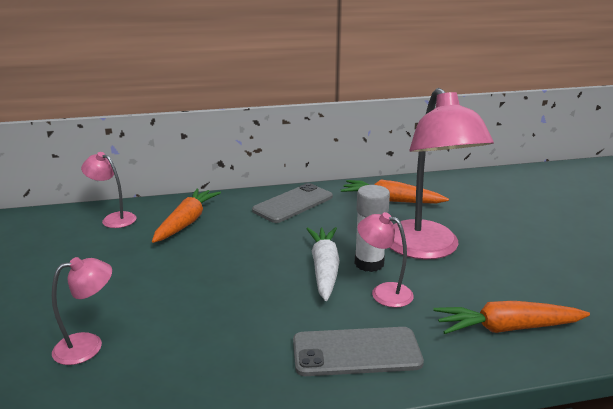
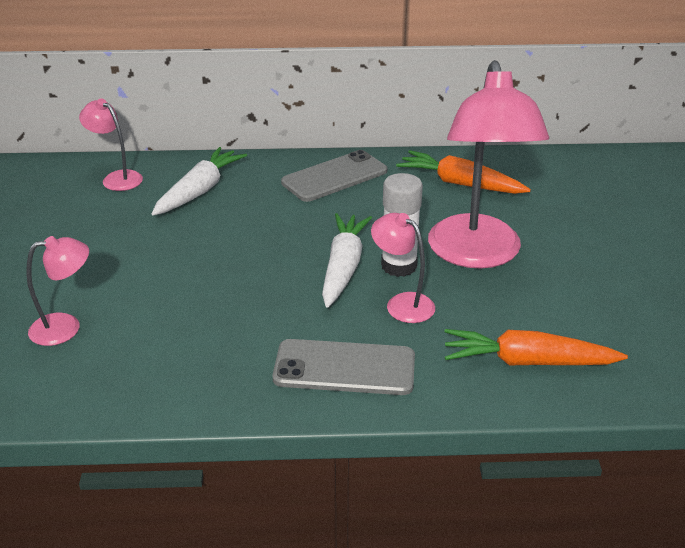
camera: 10 degrees right, 10 degrees up
orange carrot [152,189,221,243] -> white carrot [152,147,247,216]

